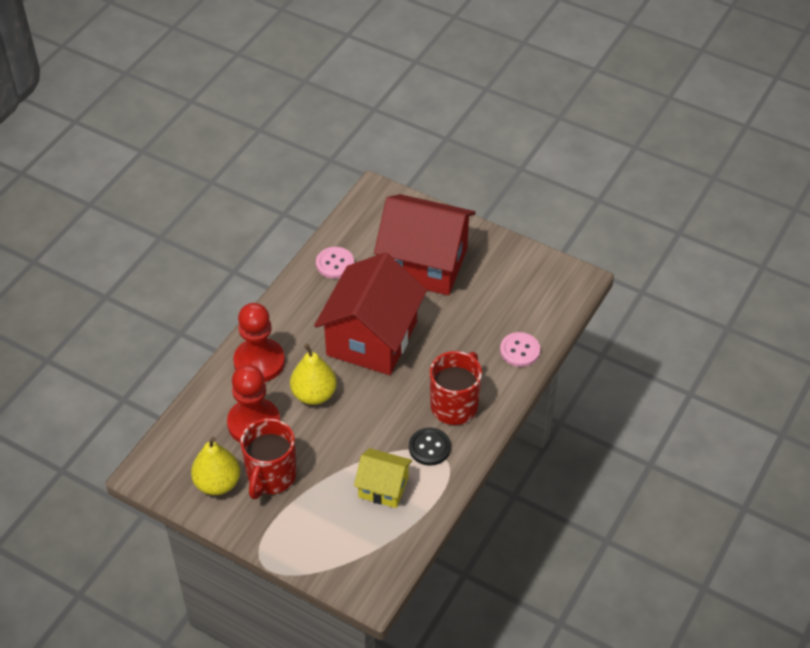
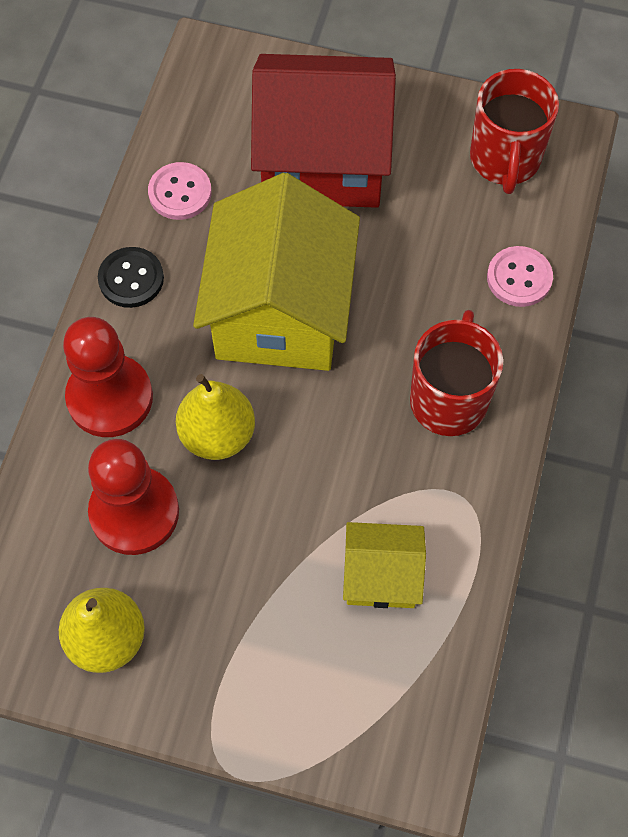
camera: 15 degrees left, 15 degrees up
red mug [240,418,296,499] -> red mug moved to [470,69,559,194]
red house [314,253,427,375] -> yellow house [193,173,360,371]
black button [409,427,451,466] -> black button moved to [98,247,164,308]

